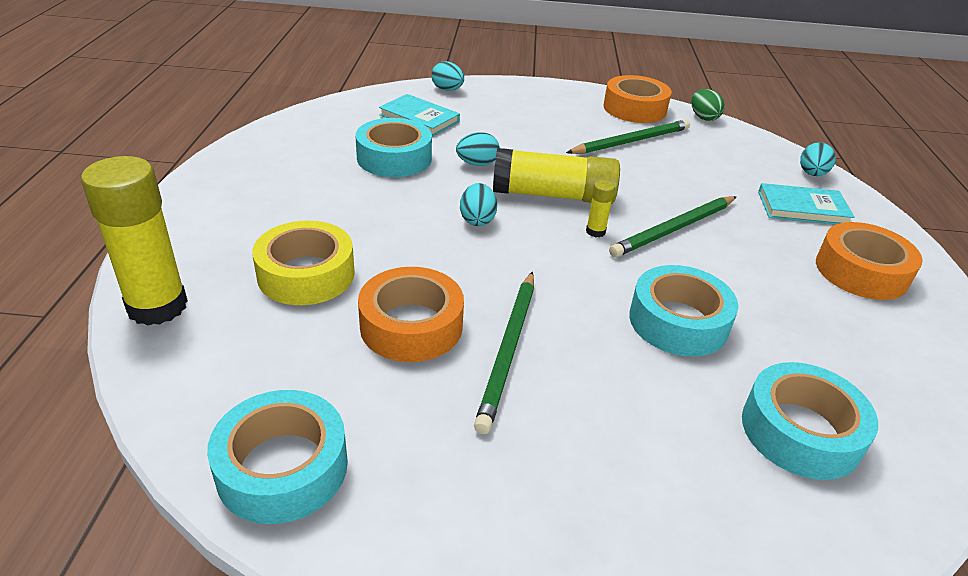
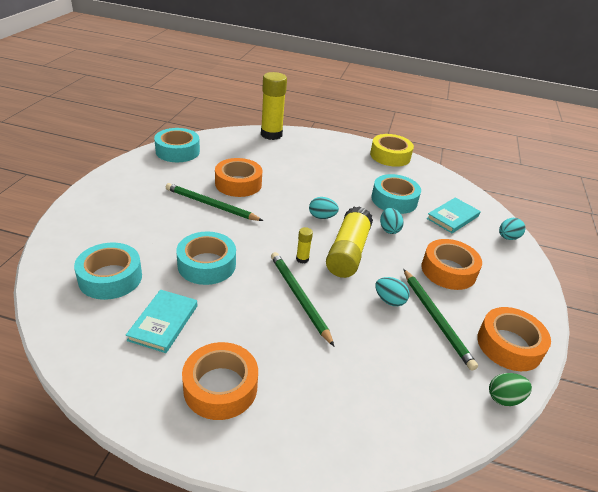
camera: 100 degrees right, 0 degrees up
yellow tape [252,221,355,305] -> yellow tape moved to [370,134,414,167]
turquoise book [758,183,855,224] -> turquoise book moved to [126,290,197,353]
turquoise egg [800,142,836,176] -> turquoise egg moved to [375,277,409,306]
none -> orange tape [422,239,482,290]

